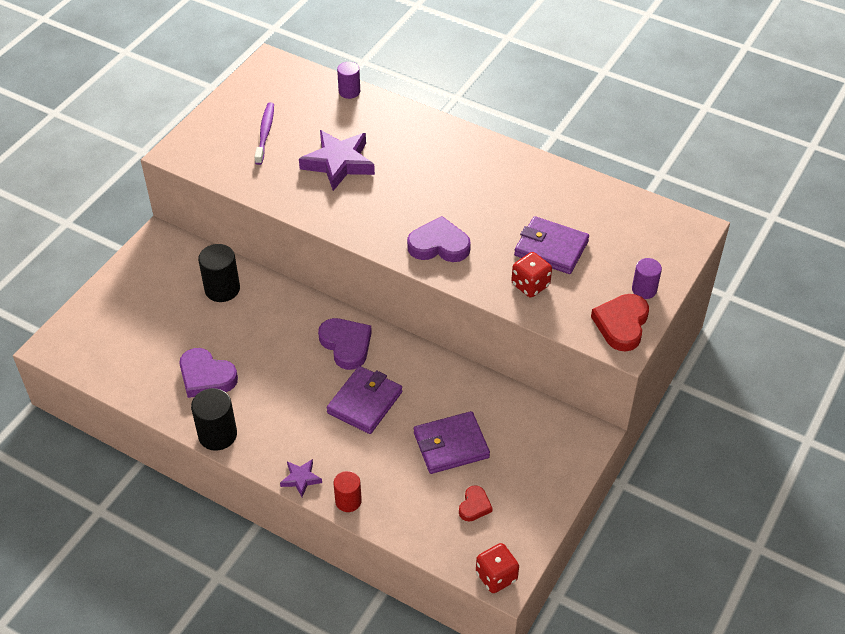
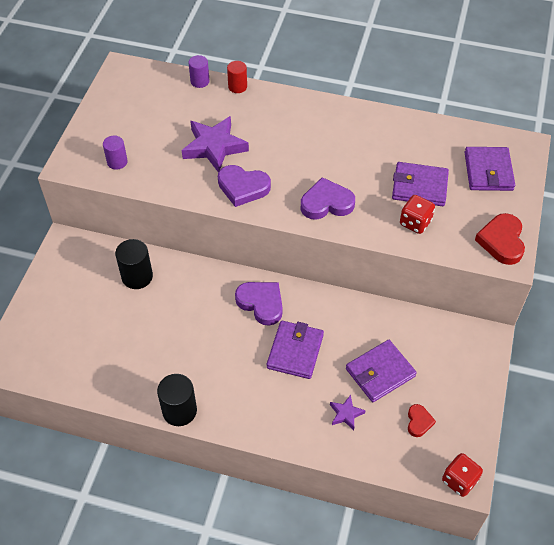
camera: 15 degrees left, 5 degrees up
purple heart [179,348,238,398] -> purple heart moved to [218,165,271,207]
purple toothbrush [255,102,274,165] -> none
purple star [280,459,322,497] -> purple star moved to [330,395,366,430]
red cylinder [334,471,362,512] -> red cylinder moved to [227,61,247,93]
purple cylinder [632,258,662,299] -> purple cylinder moved to [103,135,128,170]
none -> purple wallet [464,147,515,191]

